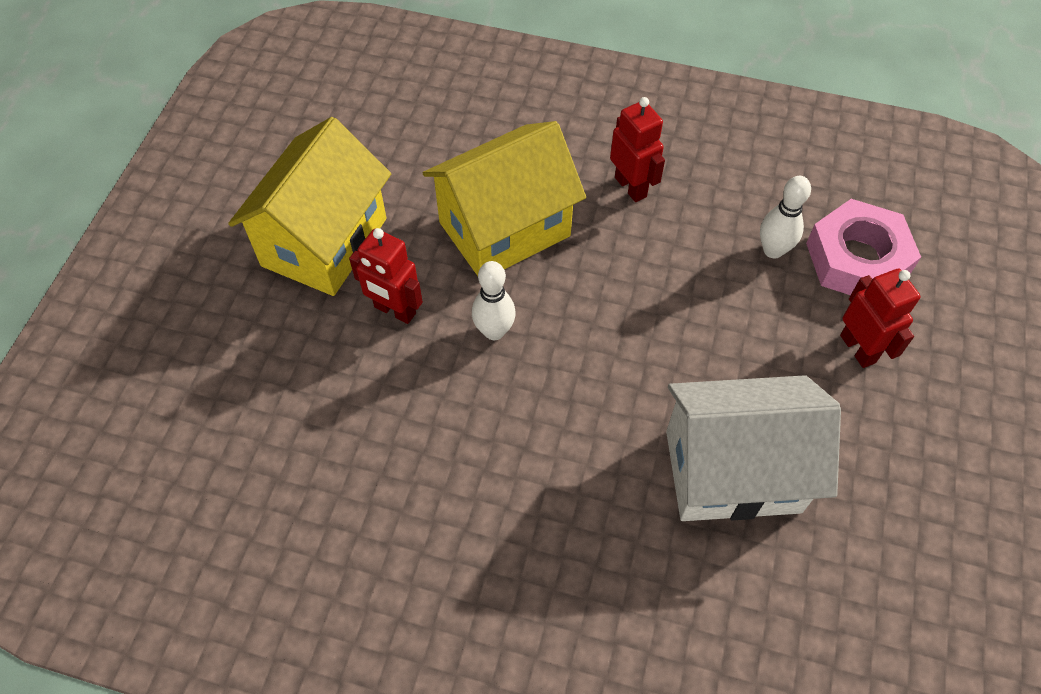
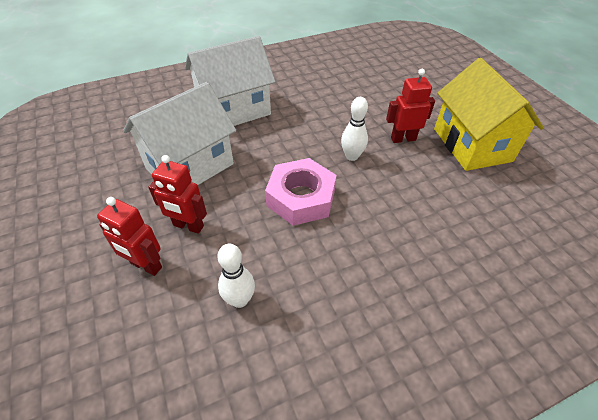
camera: 140 degrees right, 10 degrees down
yellow house [423,121,586,276] -> none
red robot [610,97,665,202] -> red robot moved to [148,155,207,234]
pink nut [806,199,921,295] -> pink nut moved to [265,158,337,226]
none -> white house [185,36,275,126]

